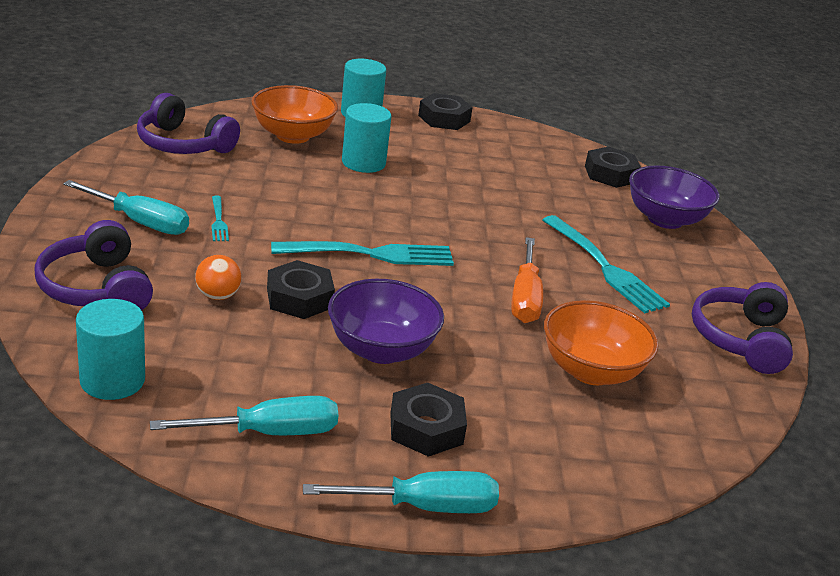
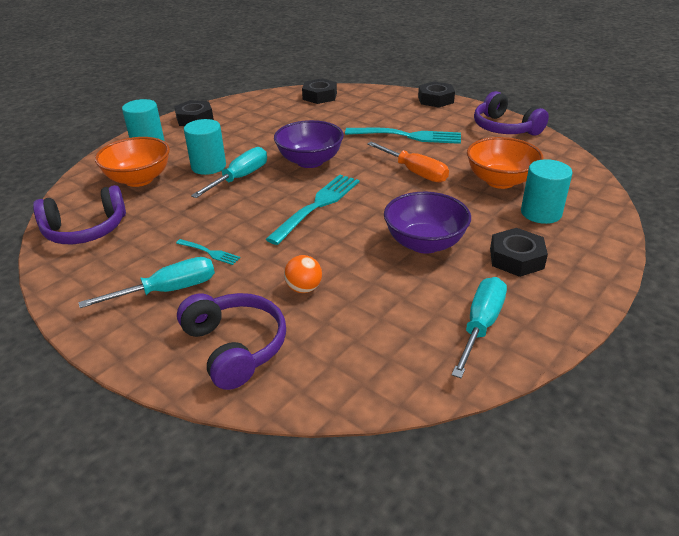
camera: 45 degrees left, 5 degrees up
purple headphones [35,220,153,311] -> purple headphones turned 135 degrees counterclockwise [177,293,286,390]
turquoise cylinder [76,299,145,400] -> turquoise cylinder moved to [521,159,573,224]
black nut [267,260,335,319] -> black nut moved to [418,81,455,108]
turquoise screwdriver [303,471,499,513] -> turquoise screwdriver moved to [191,147,267,198]
purple bowl [629,165,720,229] -> purple bowl moved to [274,120,344,168]

